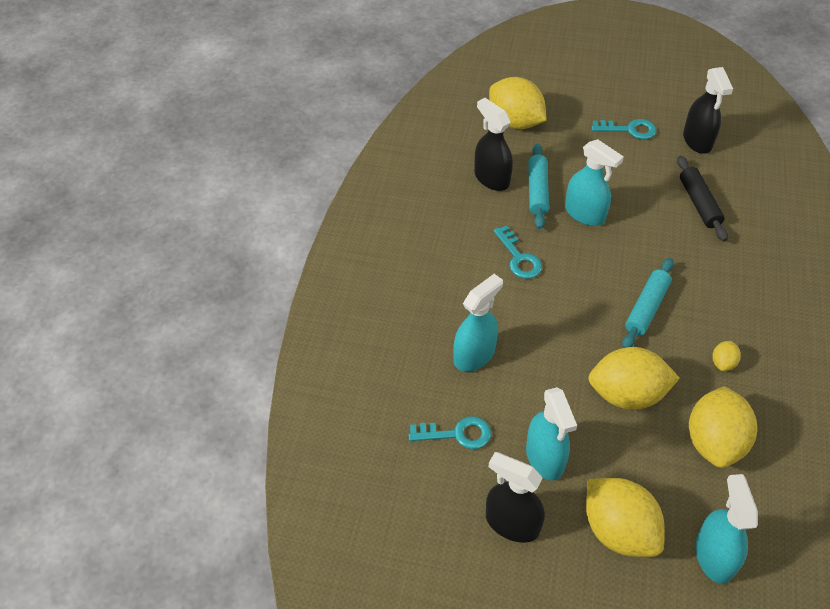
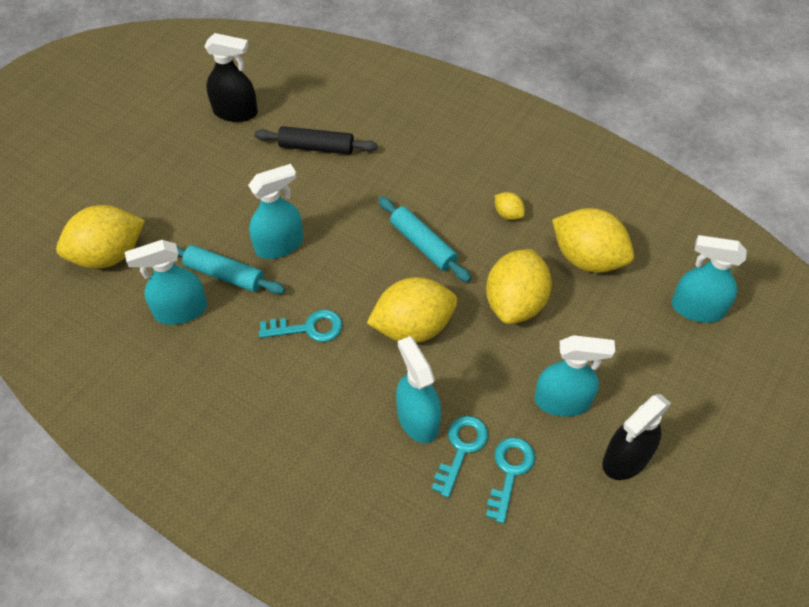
camera: 70 degrees left, 5 degrees up
black spray bottle [474,98,513,191] -> turquoise spray bottle [125,240,207,325]
yellow lemon [586,478,665,557] -> yellow lemon moved to [367,277,457,343]
turquoise key [592,119,656,139] -> turquoise key moved to [432,416,488,498]

